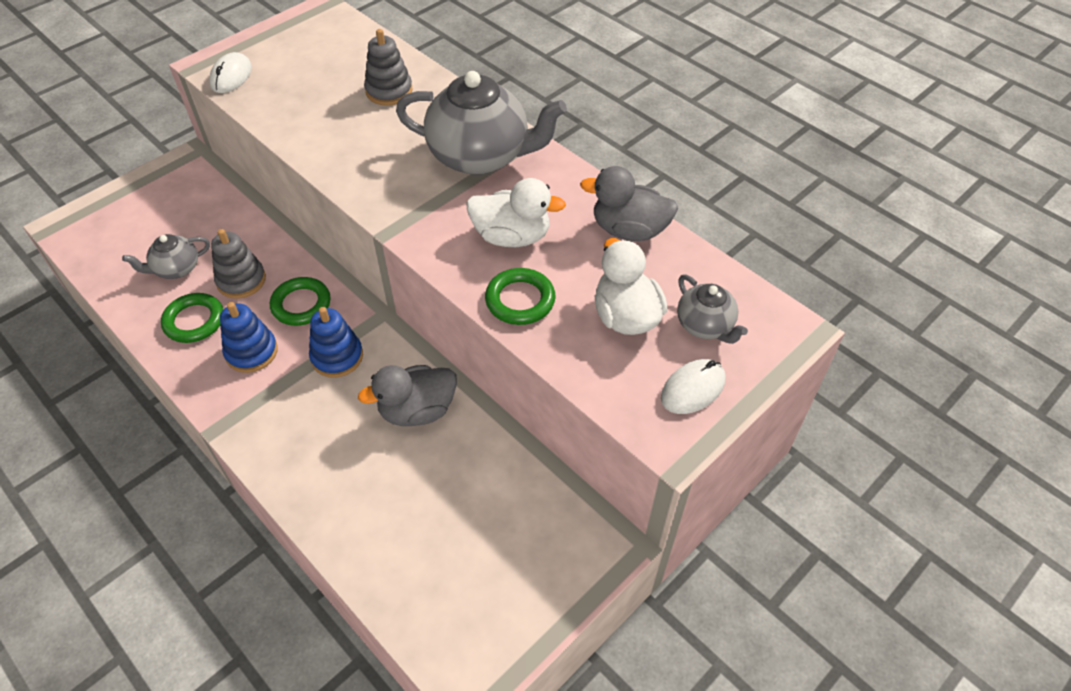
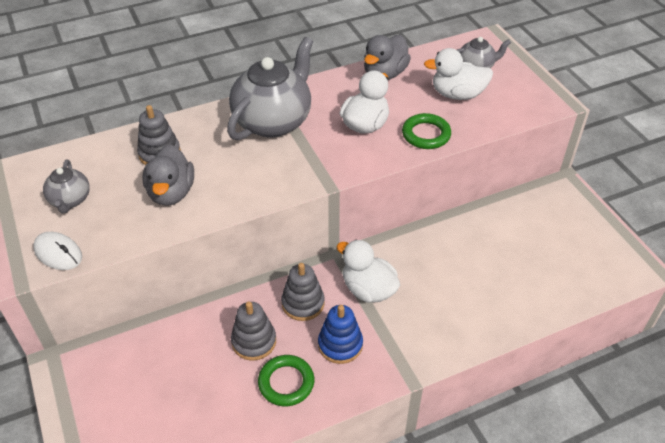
camera: 70 degrees left, 5 degrees down
grey teapot [122,234,210,279] -> grey teapot moved to [43,160,90,213]
green ring [270,277,331,326] -> grey stacking toy [281,263,325,321]
blue stacking toy [309,307,363,378] -> white duck [336,240,400,303]
grey duck [358,365,457,426] -> grey duck moved to [142,144,194,206]
white mouse [661,359,725,414] -> none

